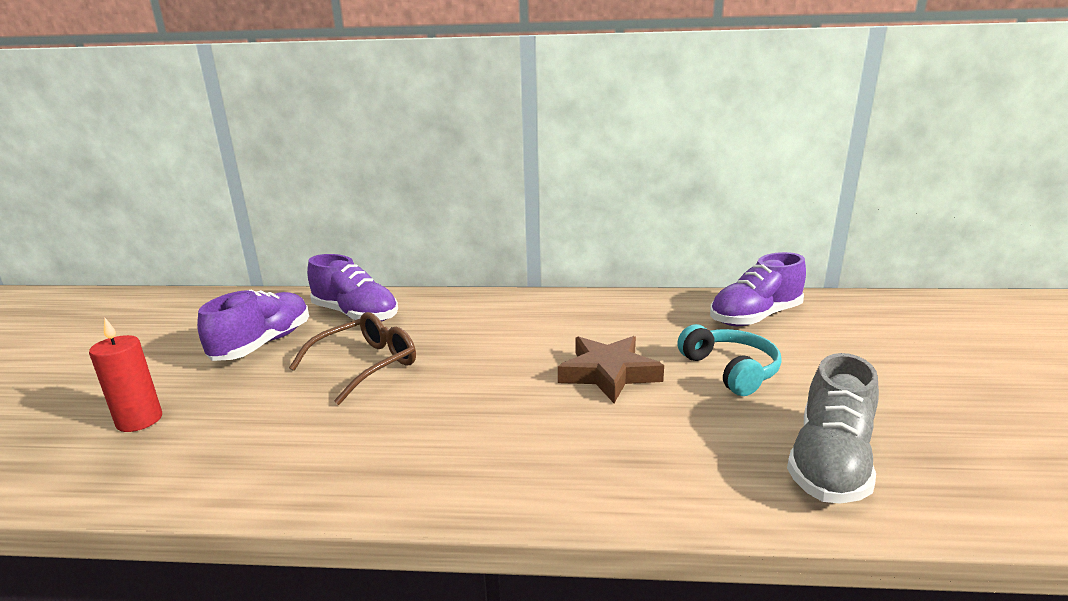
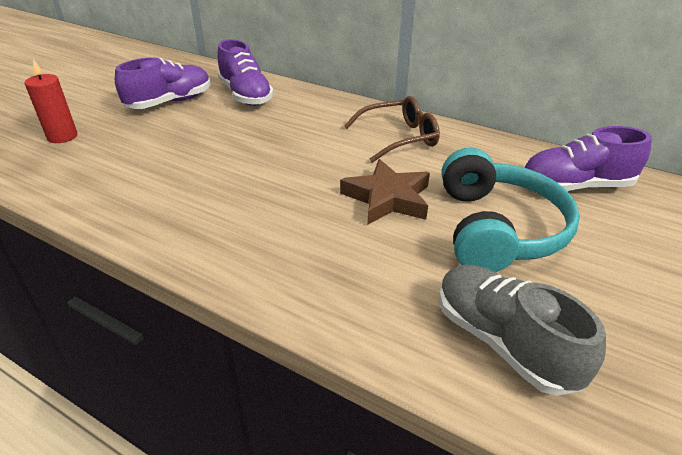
camera: 25 degrees right, 15 degrees up
brown glasses [289,312,416,405] -> brown glasses moved to [344,96,440,163]
turquoise headphones [677,324,782,396] -> turquoise headphones [442,148,580,272], size x1.57
grey shoe [787,353,879,504] -> grey shoe turned 90 degrees clockwise [439,265,606,396]

